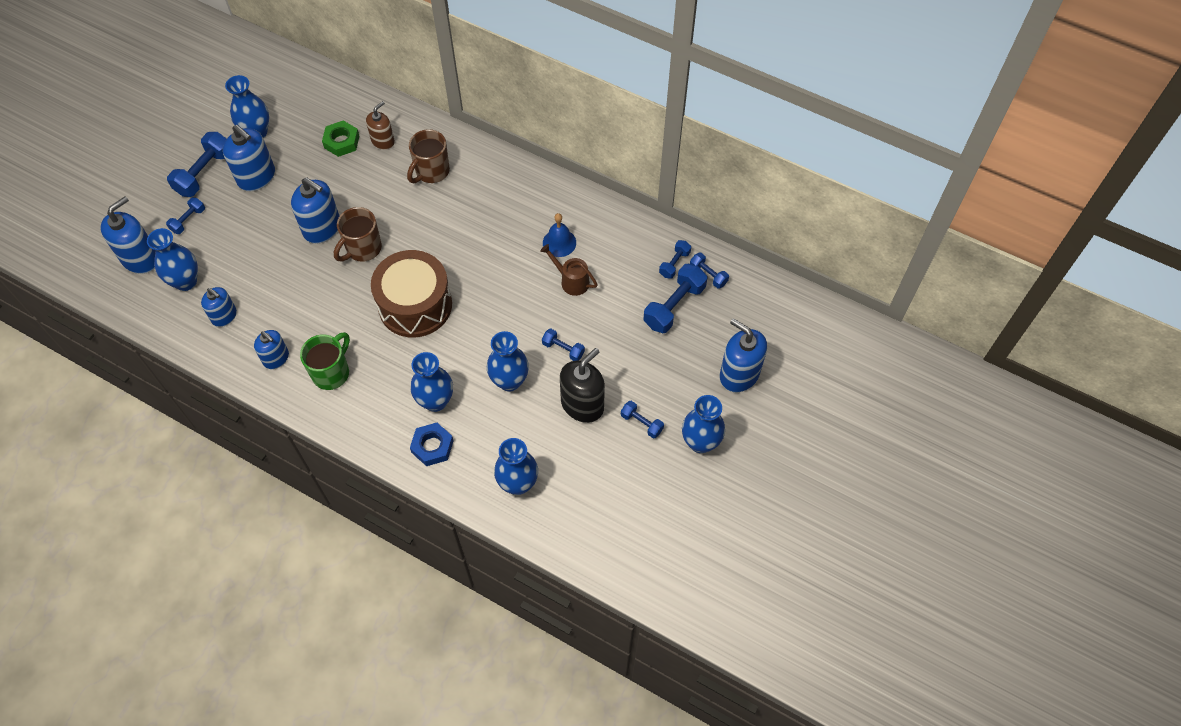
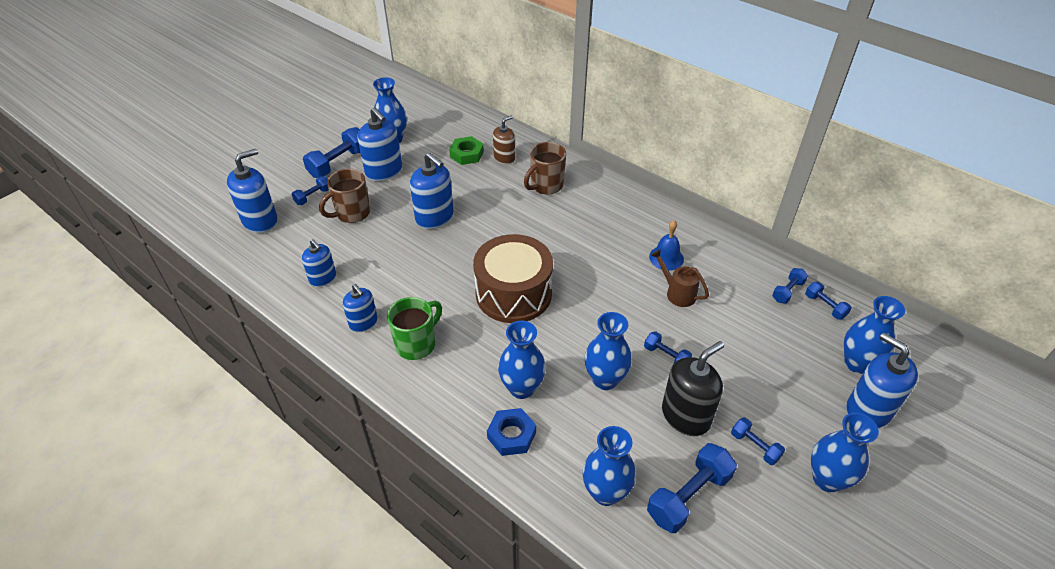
camera: 10 degrees right, 15 degrees down
blue vase [147,228,198,291] -> blue vase moved to [844,296,905,374]
brown mug [334,207,382,262] -> brown mug moved to [319,169,370,223]
blue dumbbell [643,264,707,333] -> blue dumbbell moved to [647,443,737,533]

